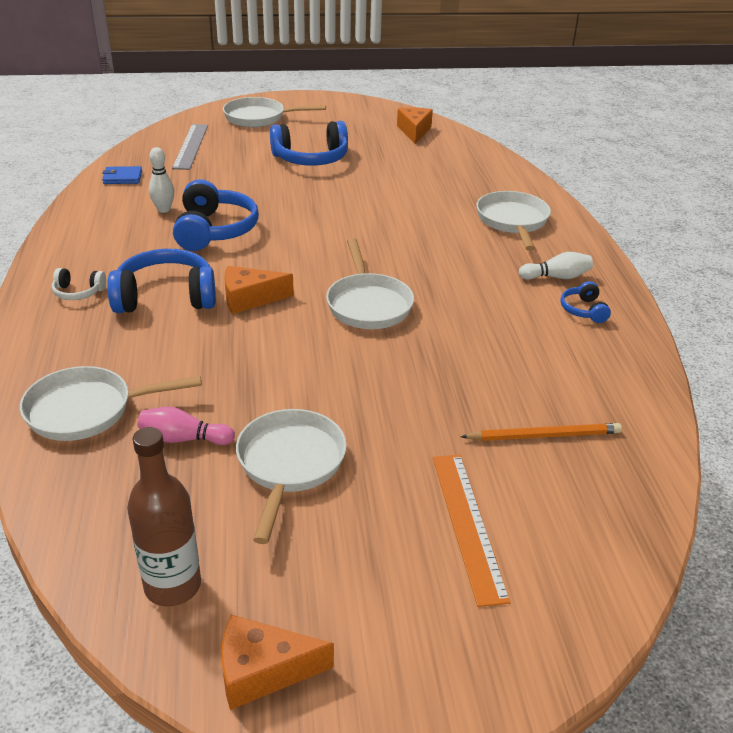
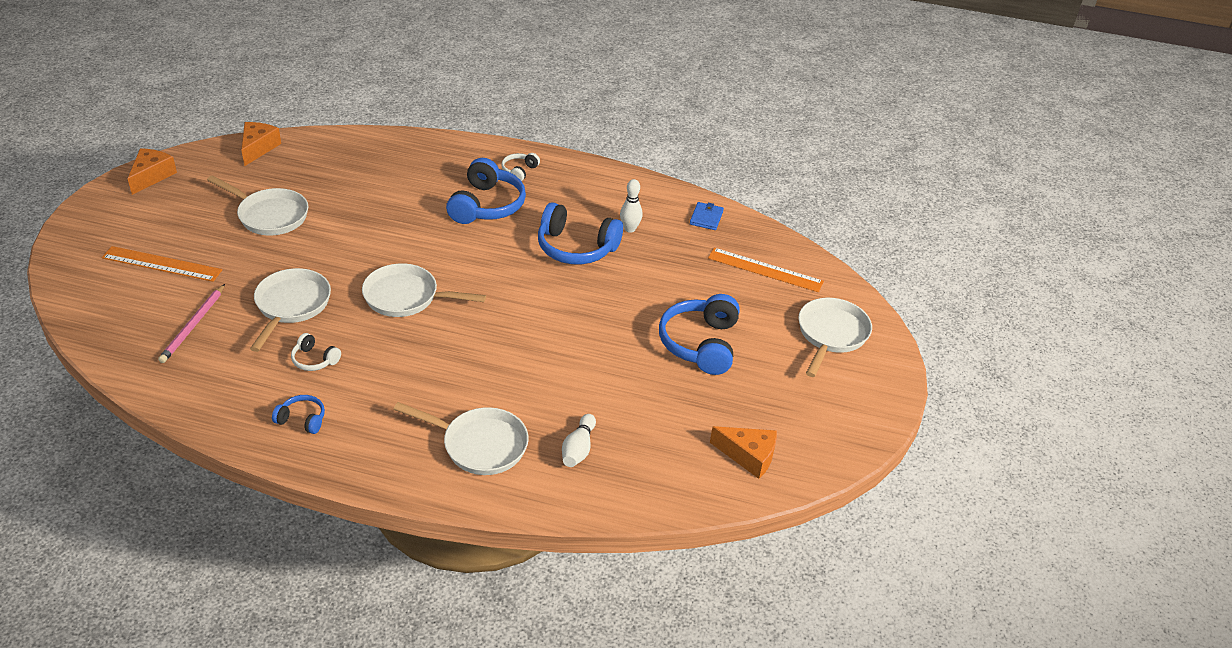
camera: 110 degrees right, 5 degrees up
white pan [20,366,202,441] -> white pan moved to [250,268,331,352]
brown bottle [127,427,201,606] -> none
pink bowling pin [138,407,235,445] -> none
grey ruler [172,124,208,170] -> orange ruler [708,248,824,292]
orange cheese [224,266,294,314] -> orange cheese moved to [241,122,281,166]
orange pencil [461,423,622,441] -> pink pencil [158,284,225,363]
white bowling pin [519,252,593,280] -> white bowling pin moved to [562,414,596,467]
none -> white headphones [291,333,341,371]

